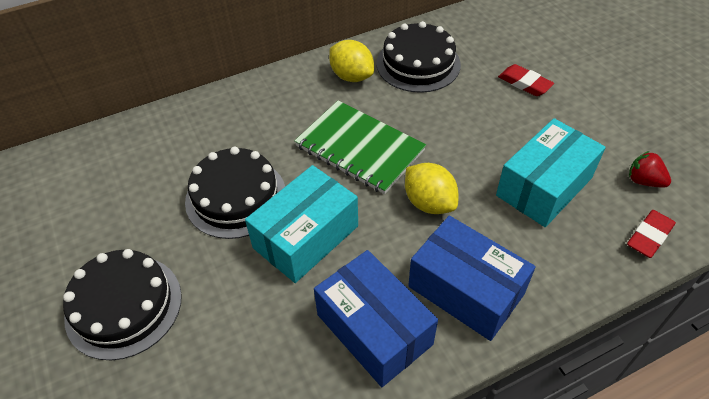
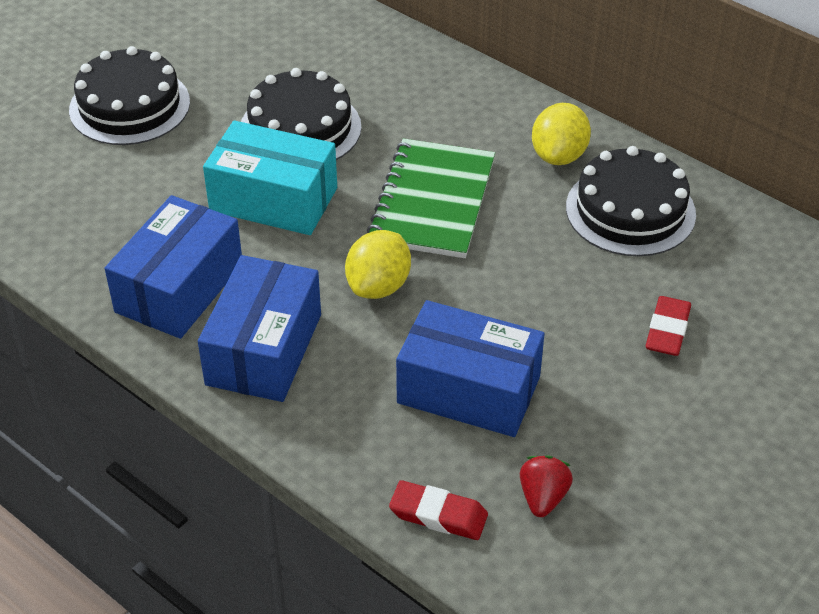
camera: 65 degrees right, 5 degrees down
turquoise box [496,118,606,227] -> blue box [396,300,545,437]

